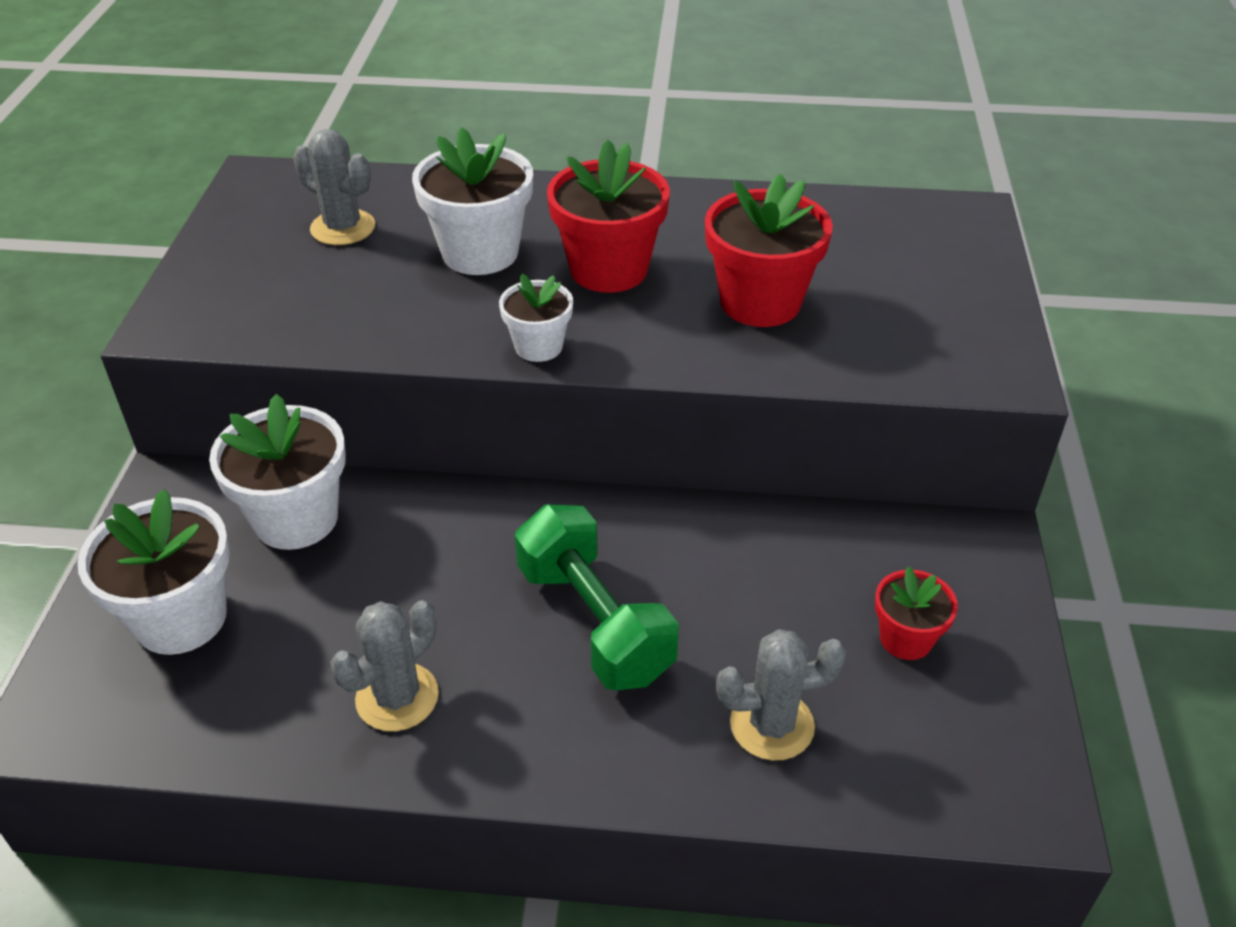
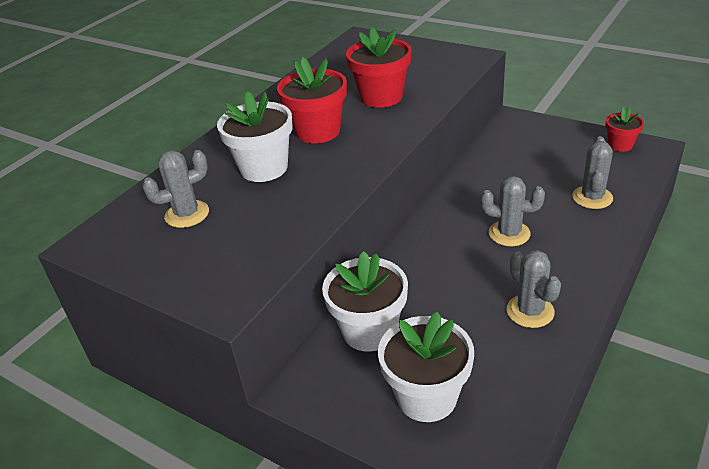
camera: 60 degrees left, 5 degrees down
white flower pot [499,274,573,362] -> none
green dumbbell [515,504,679,690] -> grey cactus [480,176,545,246]
red flower pot [875,566,958,660] -> red flower pot moved to [606,107,644,152]

